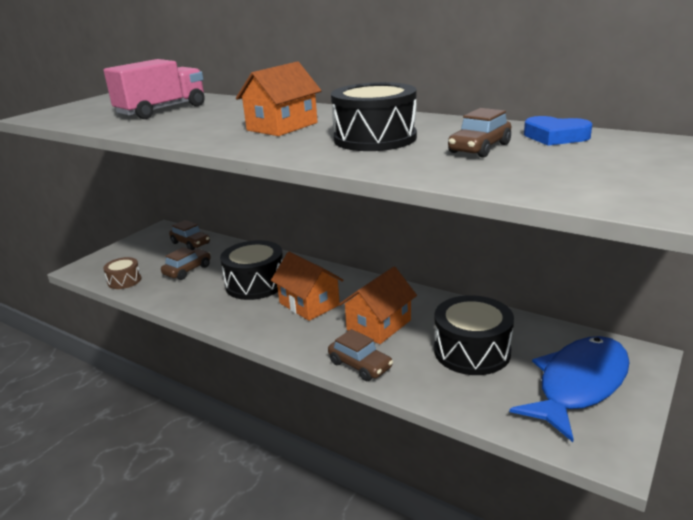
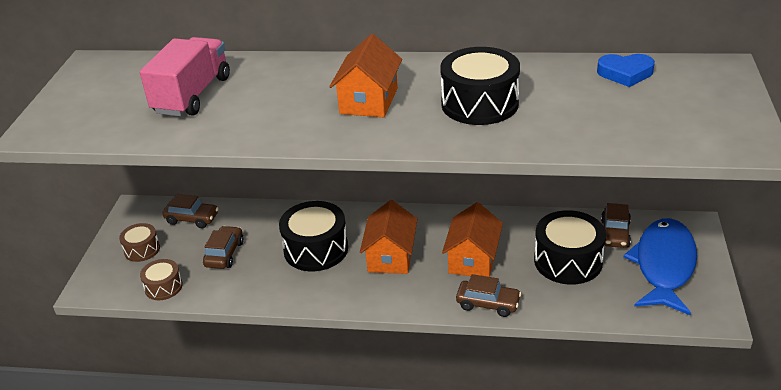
camera: 25 degrees left, 10 degrees up
orange house [271,251,344,321] -> orange house turned 75 degrees clockwise [360,200,417,274]
brown car [448,108,511,158] -> brown car moved to [601,203,631,248]
none -> brown drum [119,223,160,262]

